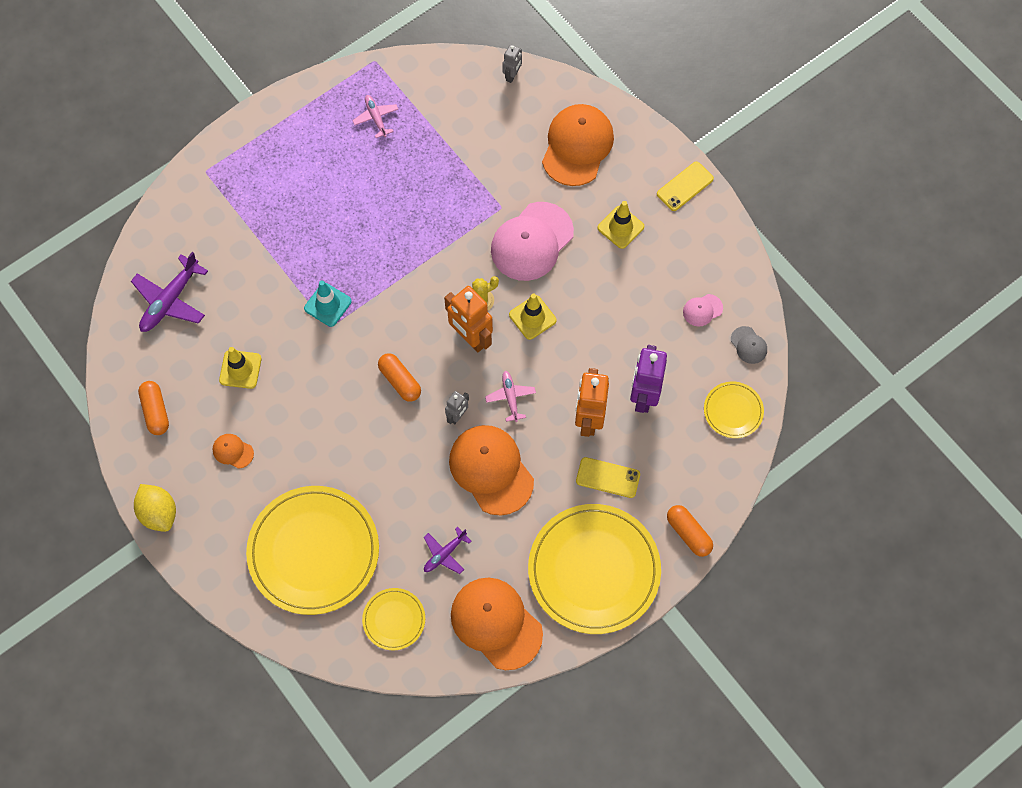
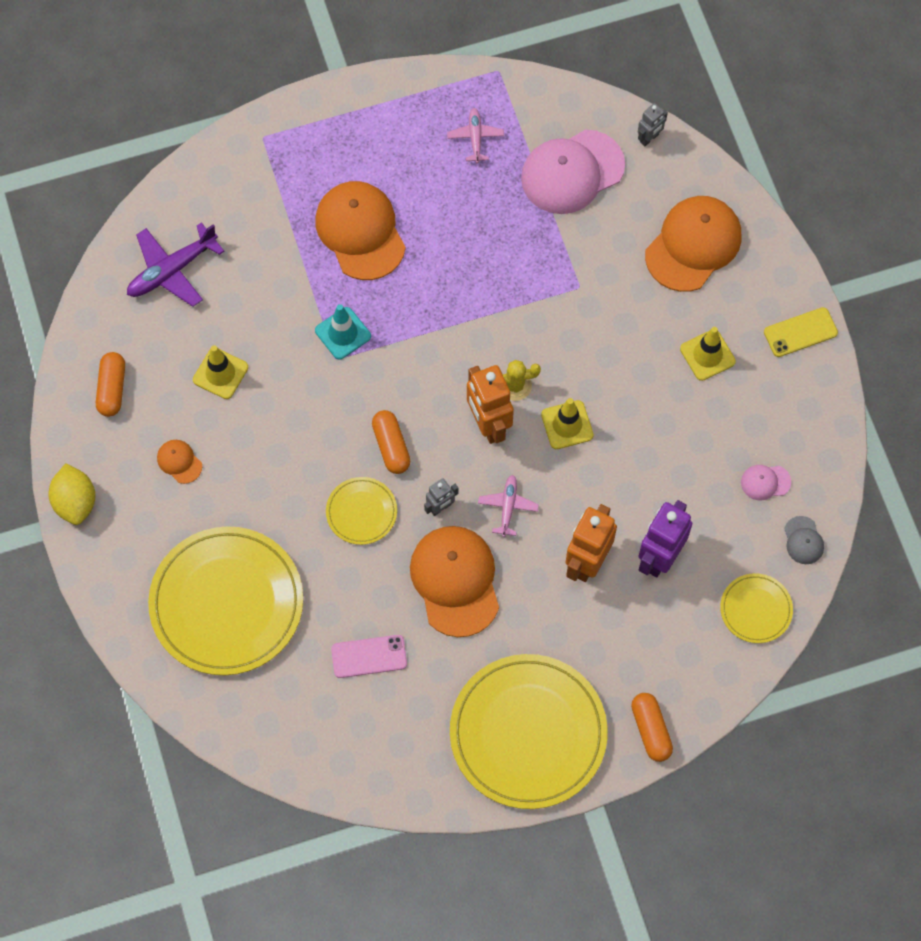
camera: 20 degrees right, 0 degrees up
yellow plate [362,588,425,650] -> yellow plate moved to [326,477,397,545]
purple plane [424,527,472,574] -> pink phone [331,635,407,678]
orange cap [451,578,543,670] -> orange cap moved to [315,181,406,280]
pink cap [491,202,574,281] -> pink cap moved to [521,130,625,214]
yellow phone [576,457,640,498] -> none

